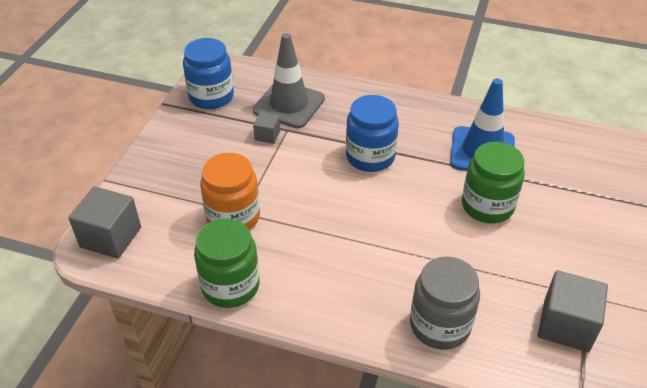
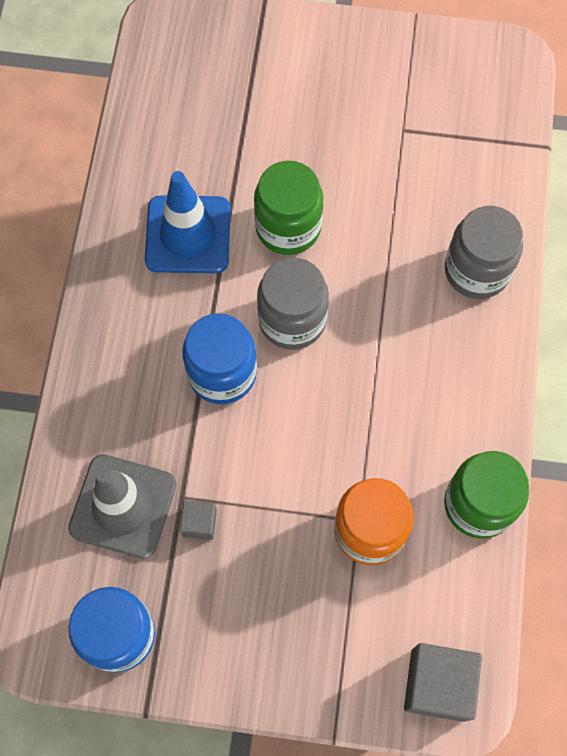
camera: 100 degrees left, 25 degrees up
grey cube [538,270,608,352] -> none
none -> grey jar [257,257,329,350]

